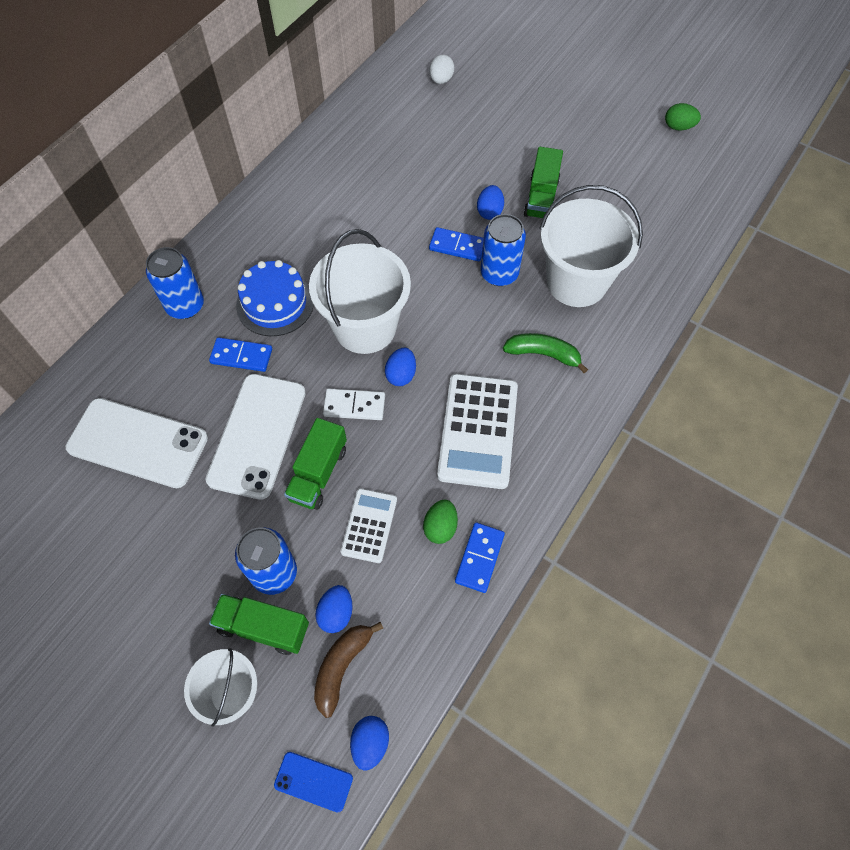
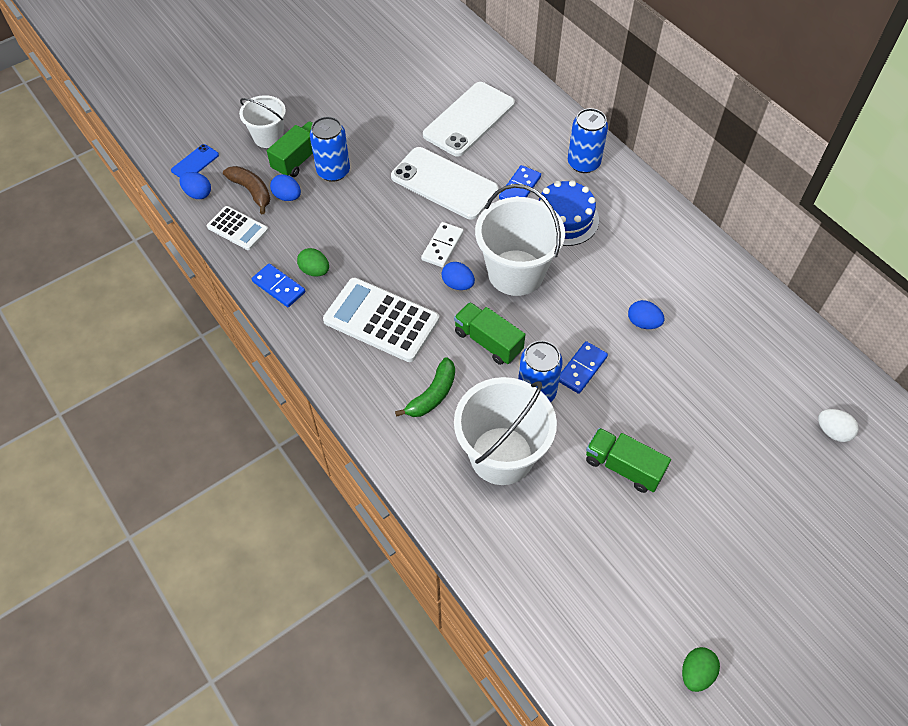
camera: 110 degrees right, 5 degrees down
green truck [284,418,347,510] -> green truck moved to [454,302,525,365]
white calculator [341,488,397,563] -> white calculator moved to [207,206,268,250]
blue egg [477,185,504,220] -> blue egg moved to [628,300,665,329]

